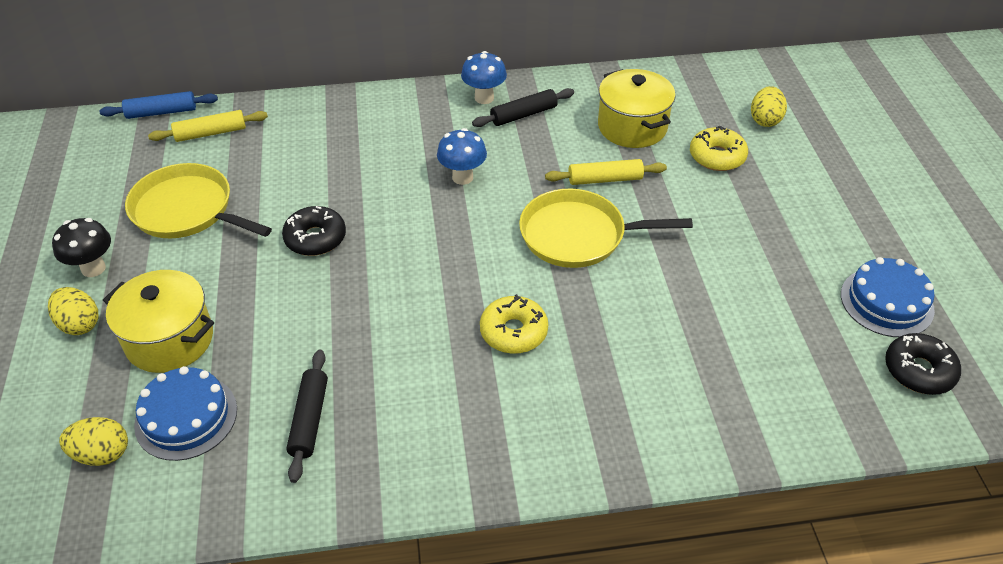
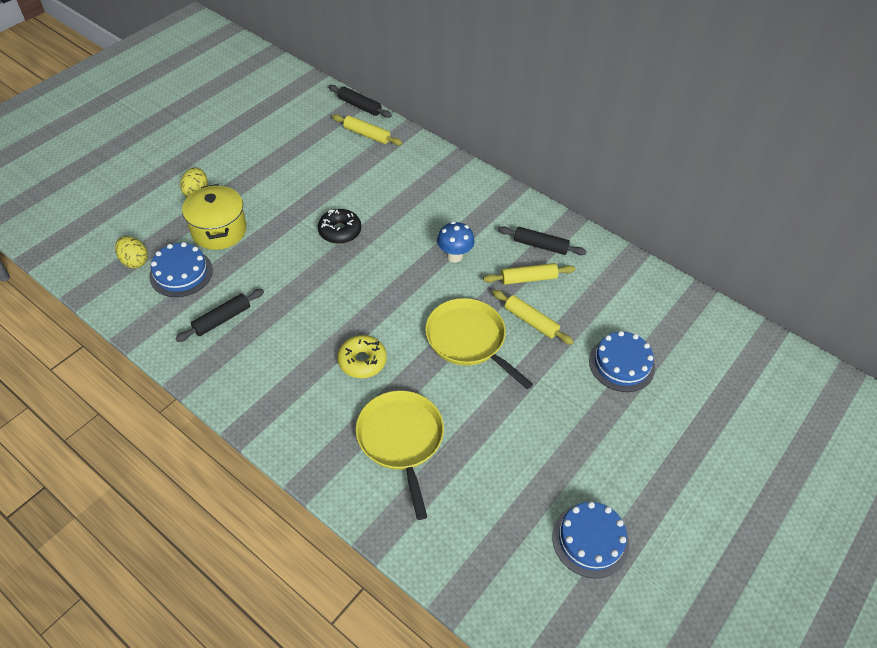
camera: 45 degrees right, 5 degrees up
black mushroom [52,218,111,277] -> none
blue rolling pin [99,91,218,119] -> black rolling pin [328,85,392,118]
yellow pan [125,163,272,239] -> yellow pan moved to [356,390,444,520]
blue mushroom [461,51,507,104] -> none
yellow pot [598,69,676,148] -> none
yellow donut [690,126,748,171] -> blue cake [589,331,655,392]
yellow egg [751,86,787,127] -> none
black donut [885,333,961,395] -> none
none -> yellow rolling pin [483,263,575,285]

